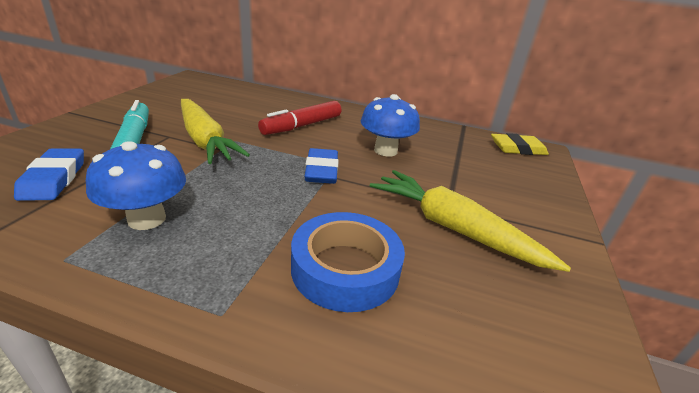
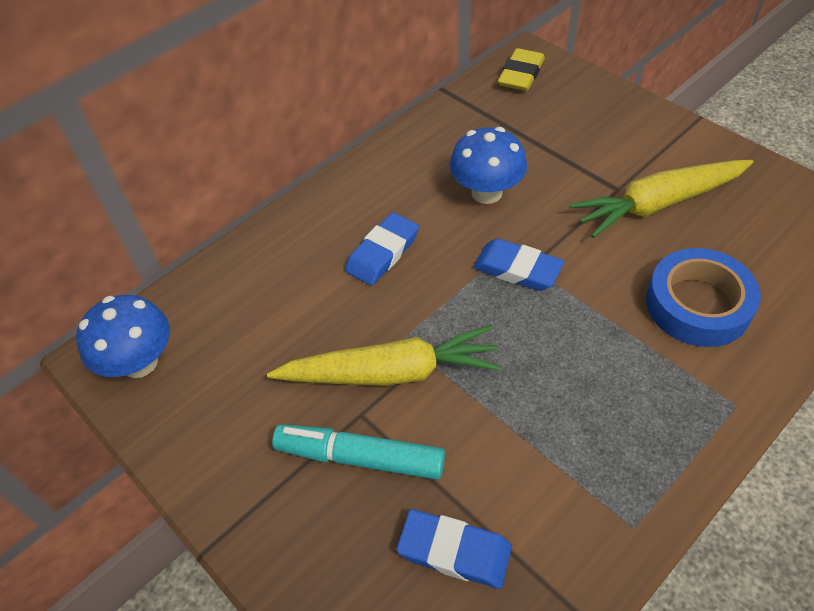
camera: 55 degrees left, 20 degrees up
blue mushroom [86,141,186,230] -> blue mushroom moved to [76,295,170,378]
red marker [258,101,341,135] -> blue eraser [345,212,419,286]

